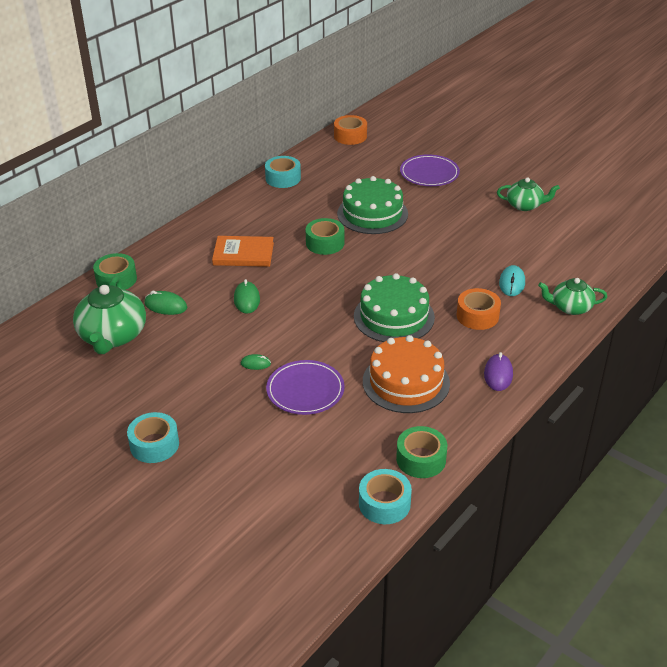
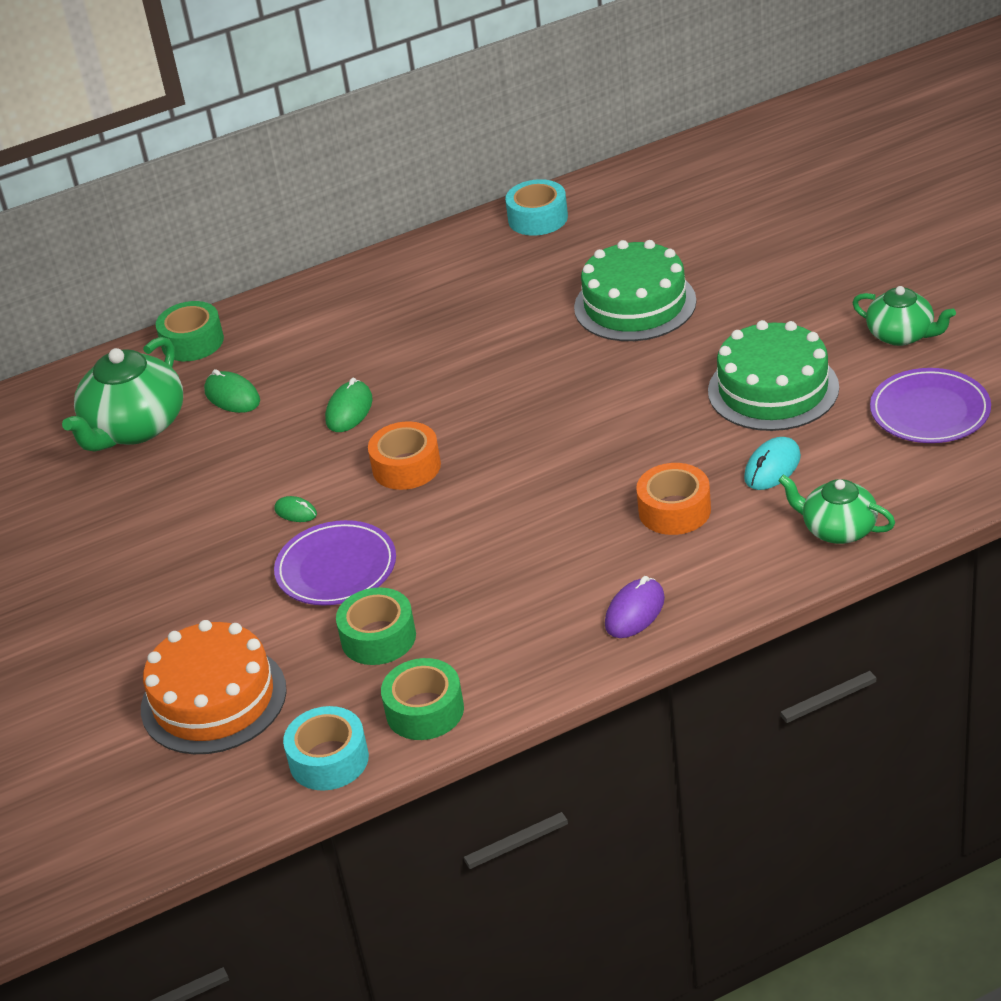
camera: 30 degrees right, 0 degrees up
turquoise tape [127,412,179,463] -> none
orange book [212,236,274,267] -> none
green tape [306,218,344,255] -> green tape moved to [336,587,416,665]
orange tape [334,115,367,145] -> orange tape moved to [368,421,441,490]
green cake [354,273,435,342] -> green cake moved to [708,320,839,431]
orange cake [363,335,450,413] -> orange cake moved to [141,620,287,754]
purple plate [400,154,460,186] -> purple plate moved to [870,368,991,443]

